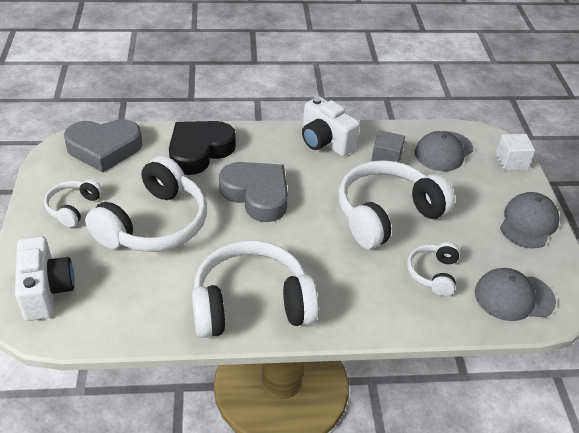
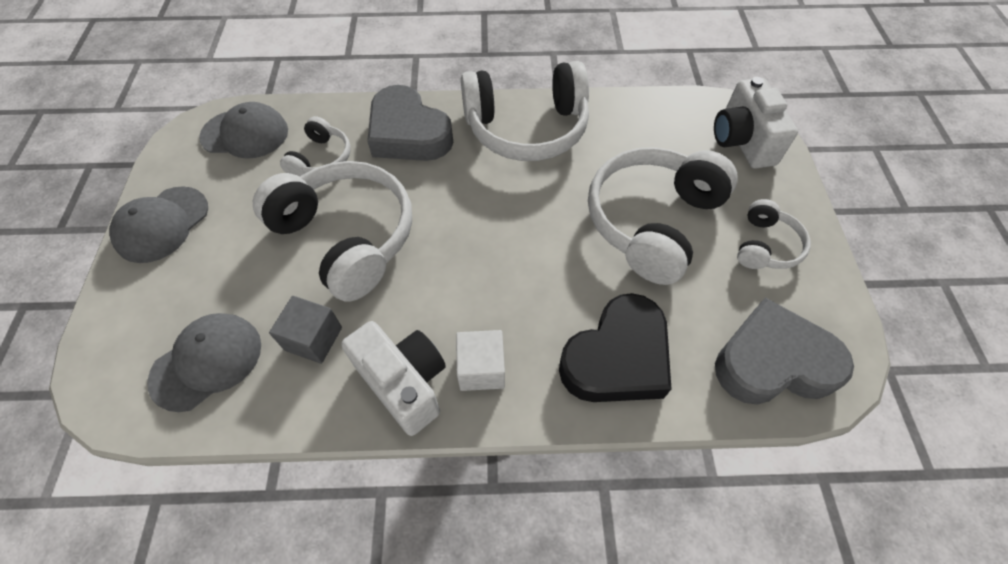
camera: 175 degrees left, 15 degrees up
grey heart [219,162,288,222] -> grey heart moved to [367,85,454,161]
white headphones [339,160,455,249] -> white headphones turned 105 degrees counterclockwise [253,161,412,302]
white cube [496,134,535,171] -> white cube moved to [456,330,505,391]

